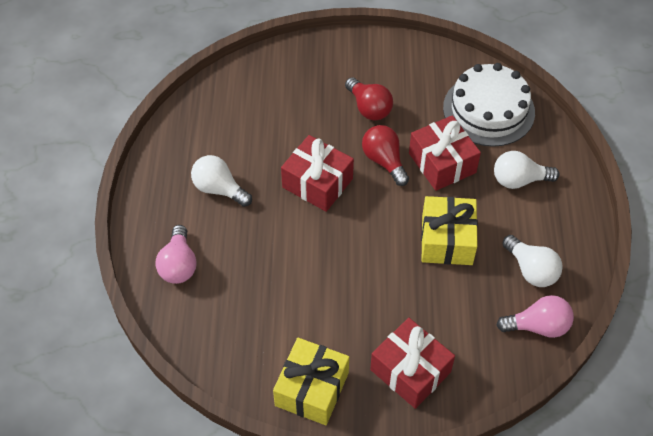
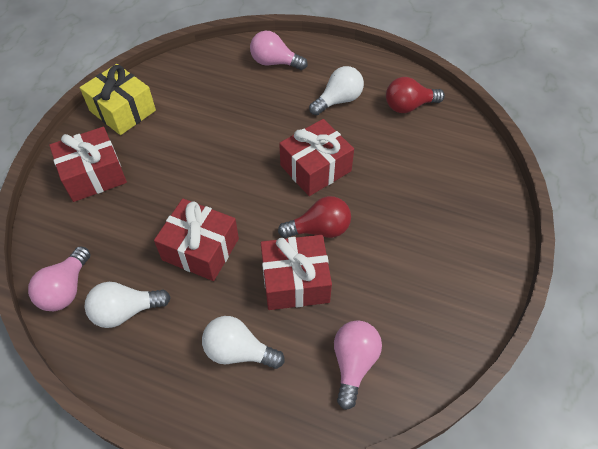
camera: 110 degrees right, 0 degrees up
red light bulb [345,77,393,121] -> red light bulb moved to [386,77,445,113]
yellow gift [421,196,478,265] -> red gift [154,199,239,281]
white cake [443,63,535,147] -> pink light bulb [334,320,382,410]
white light bulb [494,151,559,189] -> white light bulb turned 90 degrees counterclockwise [202,316,285,369]

